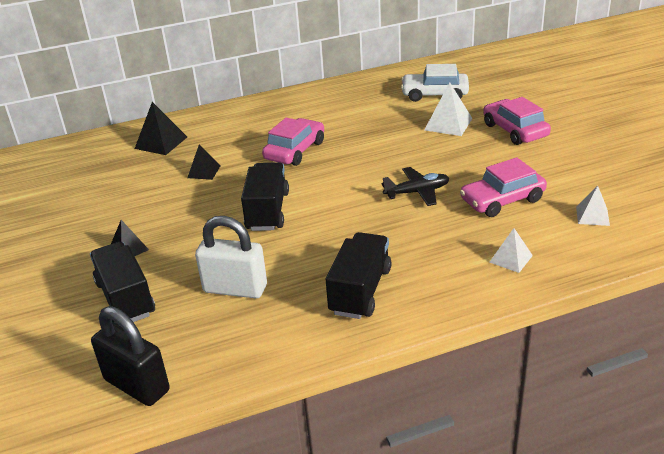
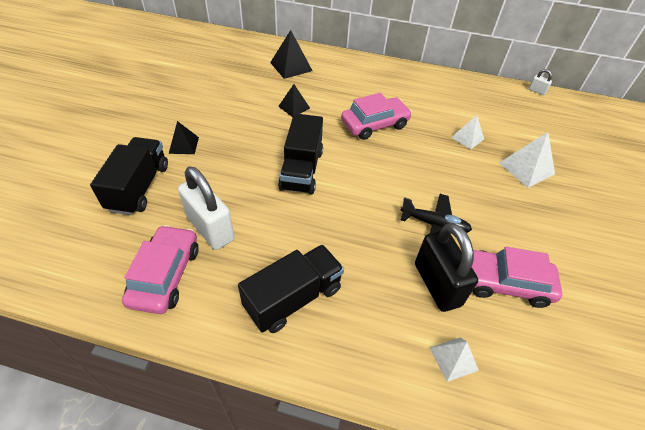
camera: 30 degrees right, 15 degrees up
black padlock [91,306,170,406] -> black padlock moved to [415,223,478,312]
black truck [241,162,289,231] -> black truck turned 150 degrees clockwise [278,113,323,195]
white car [401,64,469,102] -> none
pink car [483,97,551,145] -> pink car moved to [122,225,199,314]
white pyramid [576,186,610,226] -> white pyramid moved to [451,115,484,149]
none -> white padlock [528,69,552,95]

